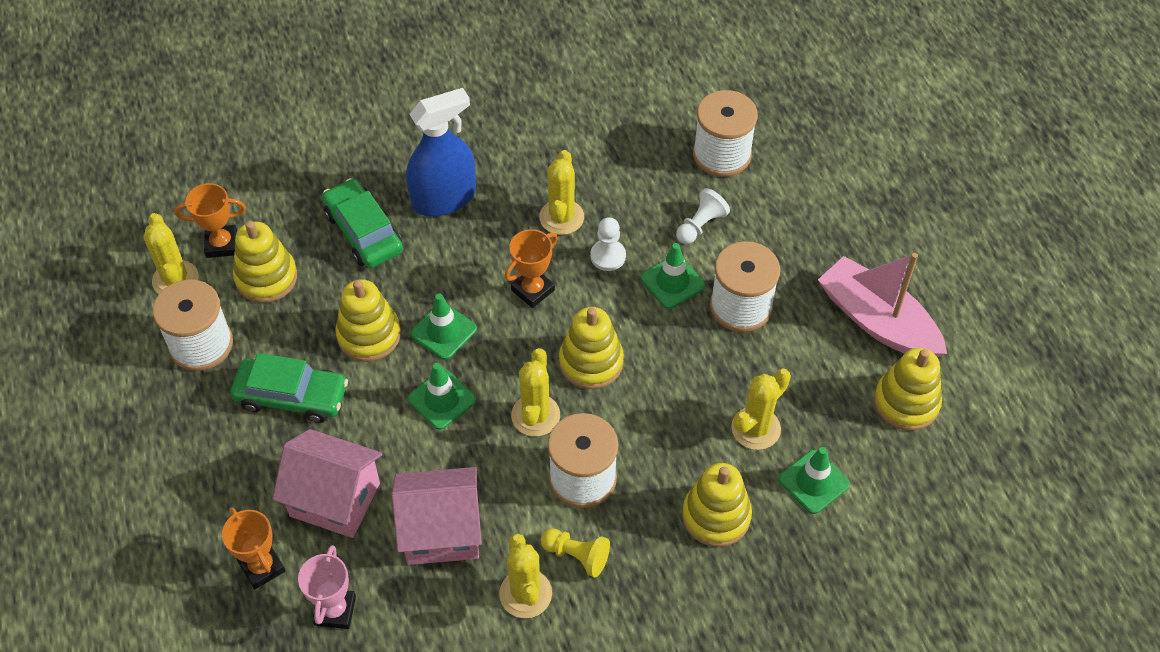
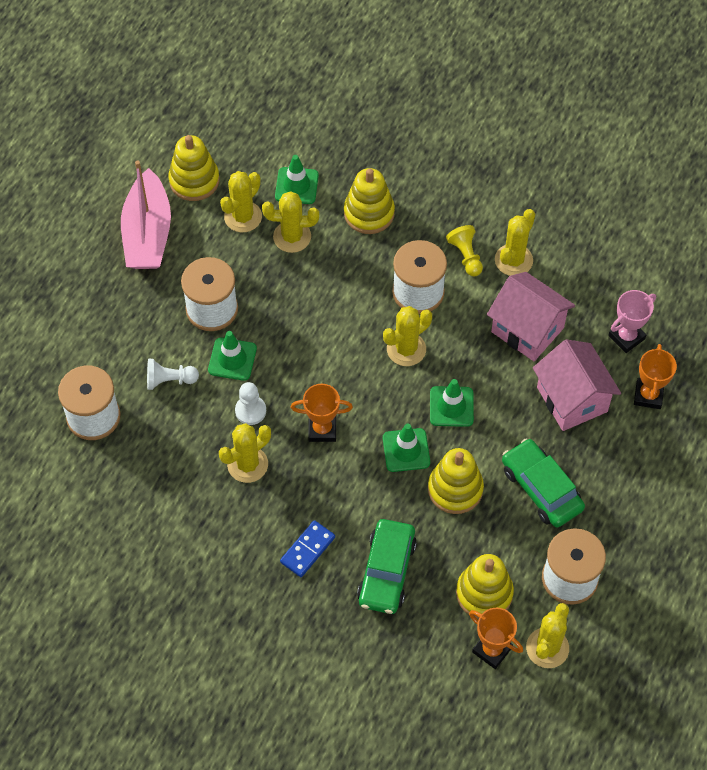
camera: 135 degrees left, 5 degrees up
blue spray bottle [406,88,476,216] -> blue domino [280,520,335,577]
yellow stacking toy [559,307,624,389] -> none
none -> yellow cactus [220,171,262,232]

